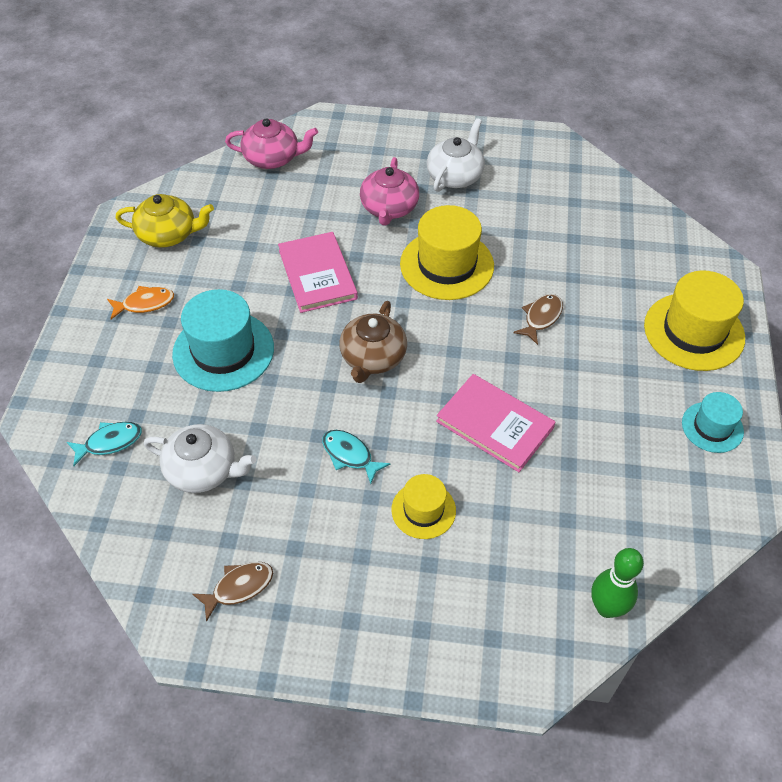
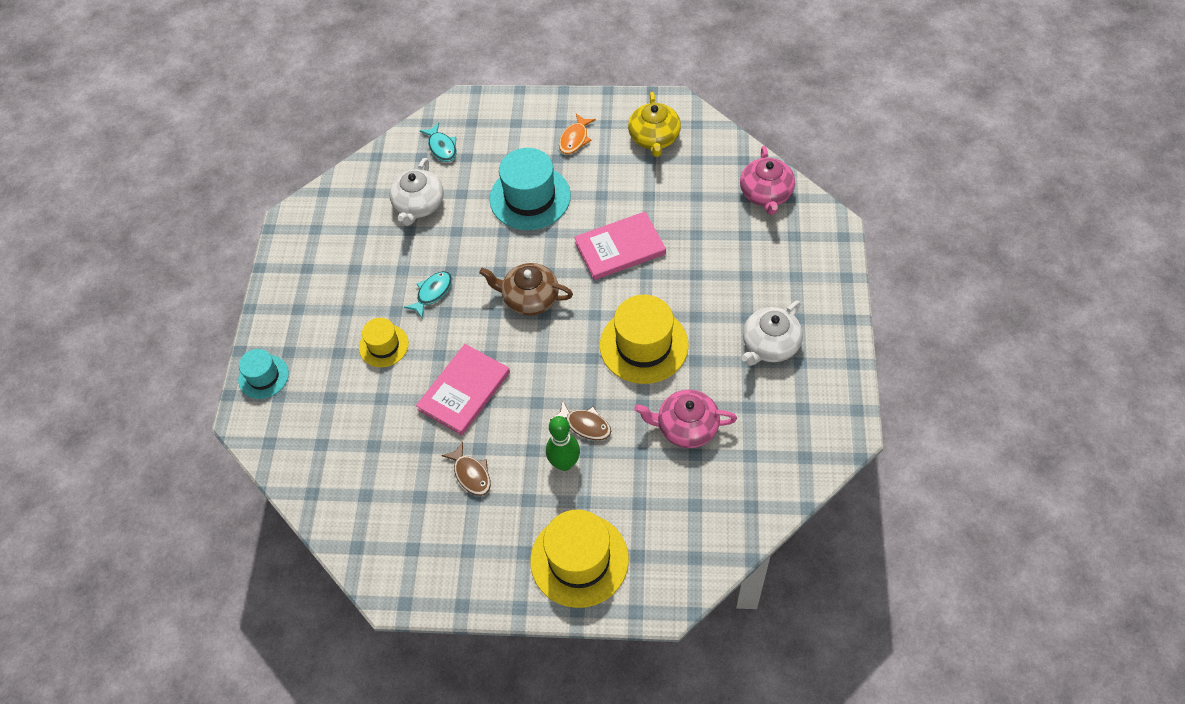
camera: 90 degrees right, 5 degrees up
orange fish [107,286,174,319] -> orange fish turned 45 degrees clockwise [559,114,596,154]
brown fish [192,562,273,622] -> brown fish moved to [441,442,491,496]
pink teapot [360,157,419,226] -> pink teapot moved to [634,390,737,448]
white teapot [427,118,485,192] -> white teapot turned 105 degrees clockwise [741,301,803,366]
green bowling pin [592,548,644,618] -> green bowling pin moved to [546,416,580,471]
turquoise hat [682,392,744,453] -> turquoise hat moved to [238,349,289,399]

